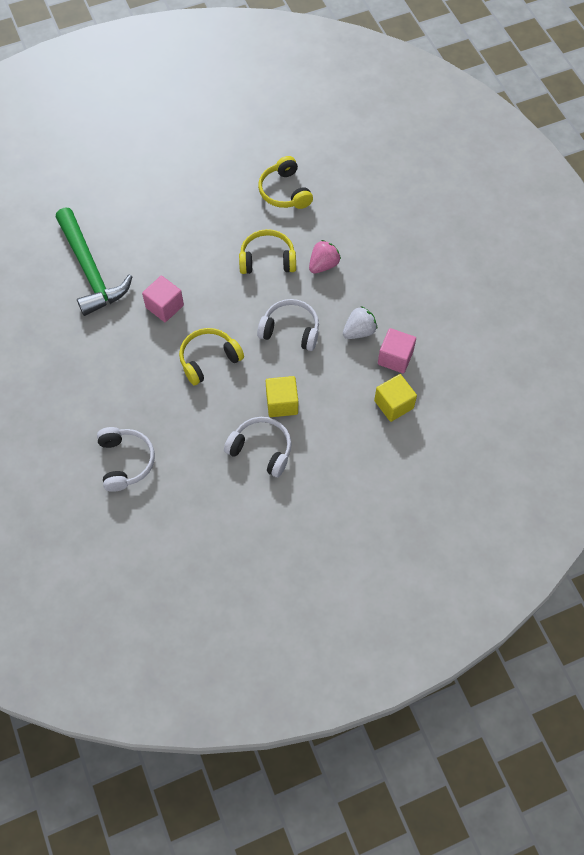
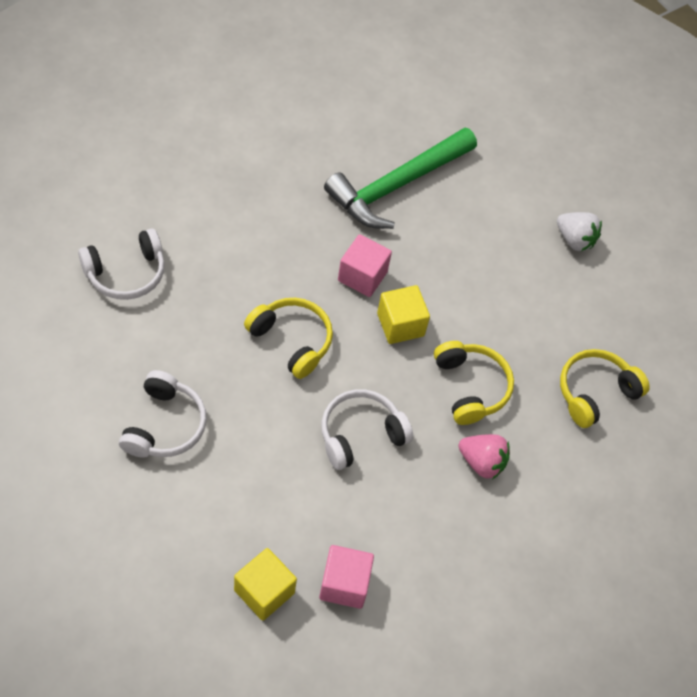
camera: 70 degrees right, 5 degrees down
white headphones [257,299,319,351] -> white headphones turned 120 degrees counterclockwise [321,389,413,470]
yellow cube [266,376,298,417] -> yellow cube moved to [377,285,430,344]
white strawberry [343,306,377,339] -> white strawberry moved to [557,212,602,251]

